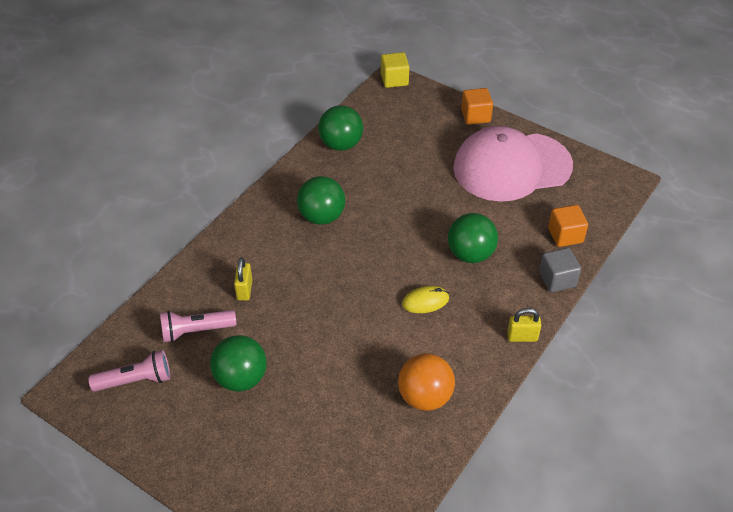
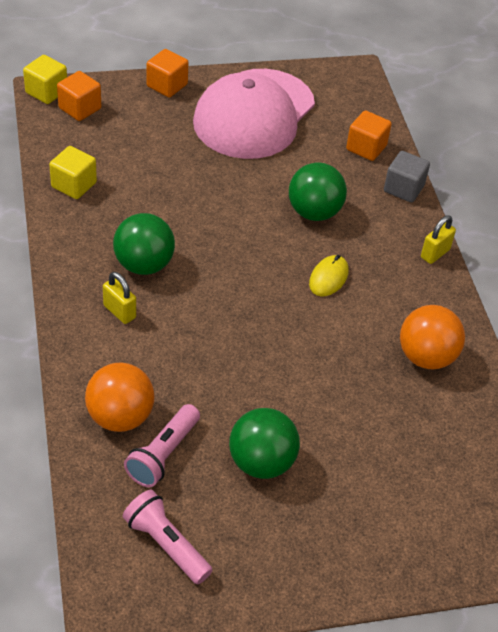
camera: 50 degrees left, 0 degrees up
pink flashlight [88,350,170,392] -> pink flashlight turned 75 degrees counterclockwise [123,490,213,584]
yellow padlock [234,257,252,301] -> yellow padlock moved to [103,272,136,324]
green ball [318,105,363,151] -> yellow cube [49,146,97,199]
none -> orange cube [57,71,101,121]
none -> orange ball [85,363,155,432]

